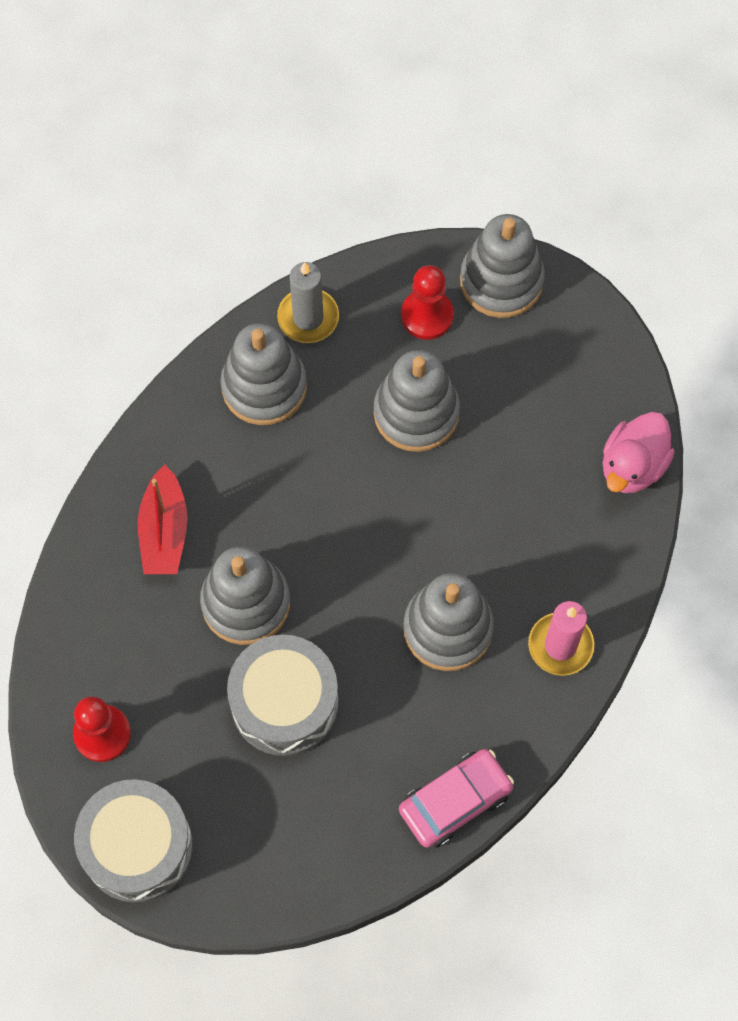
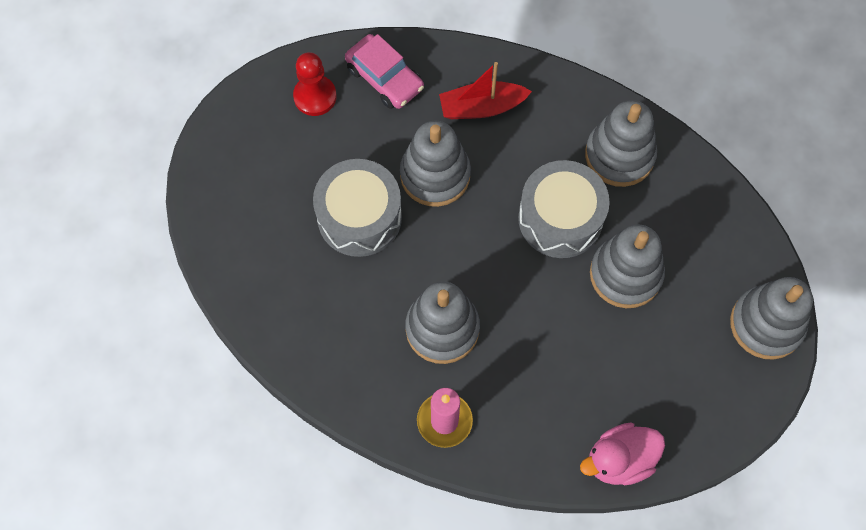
camera: 80 degrees right, 0 degrees up
grey drum [74,779,193,903] -> grey drum moved to [518,160,610,258]
grey candle [277,262,339,343] -> none
pink car [399,749,514,848] -> pink car moved to [345,34,424,109]
red pawn [401,265,454,340] -> none
pink duck [603,412,675,493] -> pink duck turned 45 degrees counterclockwise [580,423,665,485]

